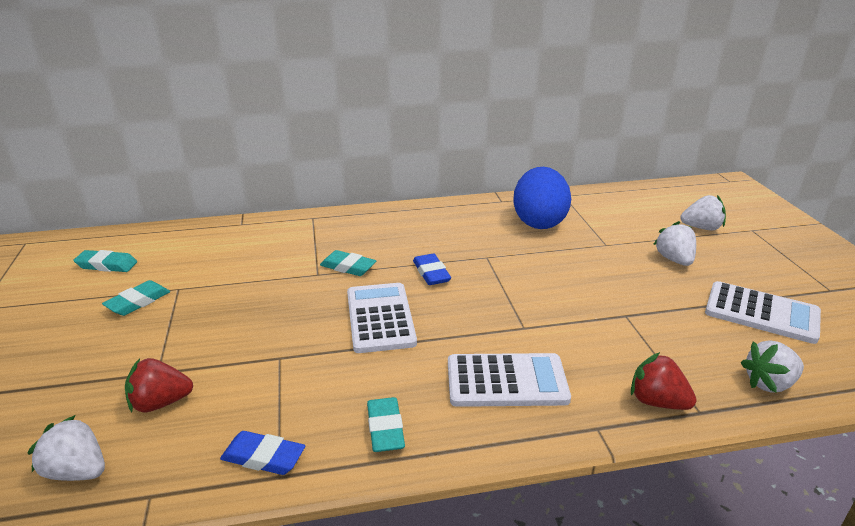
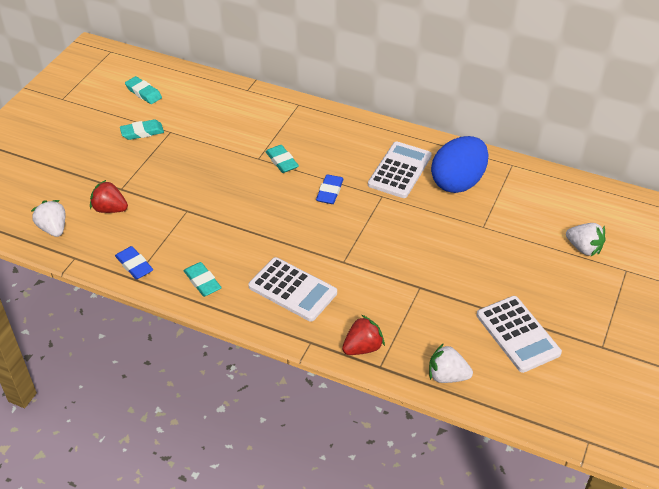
camera: 35 degrees right, 15 degrees up
white calculator [347,283,417,353] -> white calculator moved to [368,141,432,198]
turquoise eraser [367,397,405,452] -> turquoise eraser turned 60 degrees counterclockwise [184,262,222,297]
red strawberry [631,352,697,410] -> red strawberry turned 75 degrees clockwise [342,315,385,355]
white strawberry [653,221,696,266] -> none

